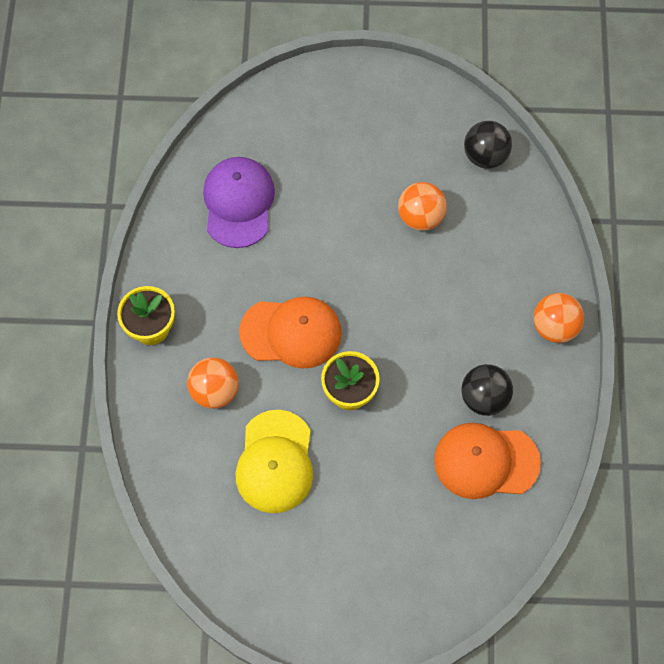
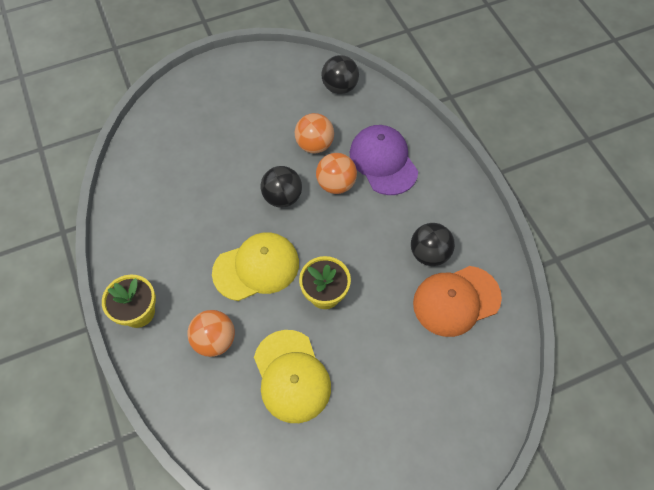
camera: 25 degrees left, 5 degrees down
purple cap [203,157,275,248] -> purple cap moved to [350,125,418,195]
orange cap [239,297,342,369] -> yellow cap [212,232,299,301]
orange ball [534,293,584,343] -> orange ball moved to [316,153,357,194]
none -> black ball [261,166,302,208]

